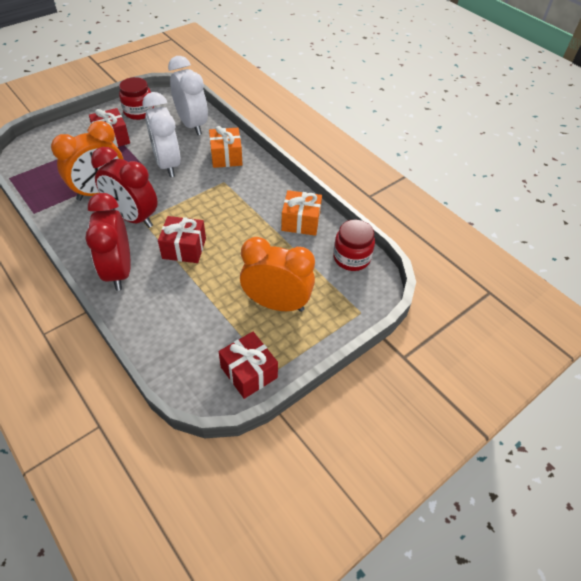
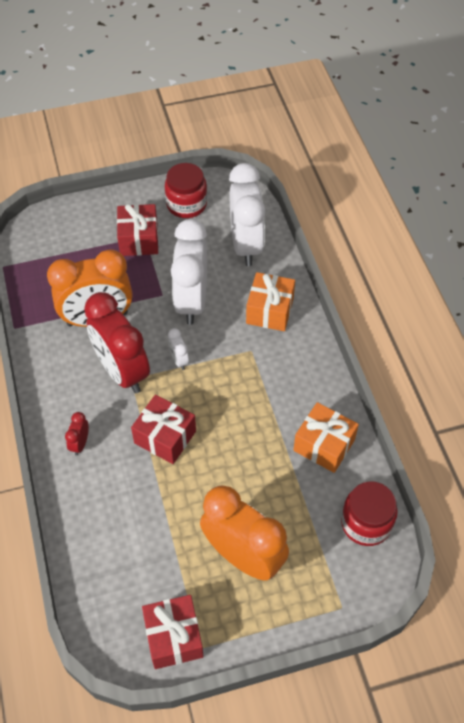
camera: 25 degrees right, 5 degrees up
red clock [85,193,131,291] -> red clock [65,412,89,455], size x0.41
none -> white clock [168,328,189,370]

